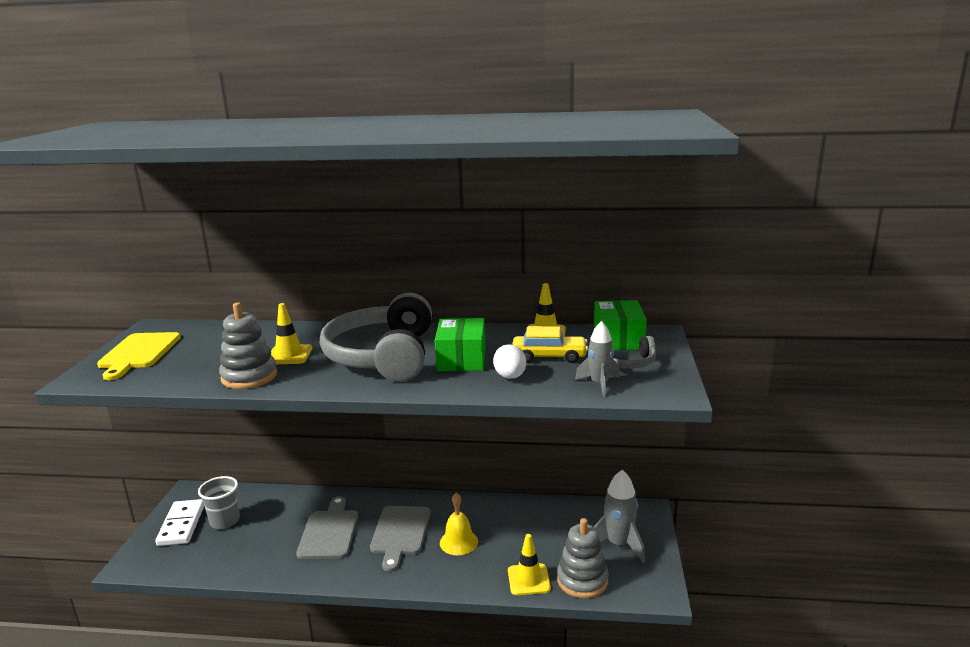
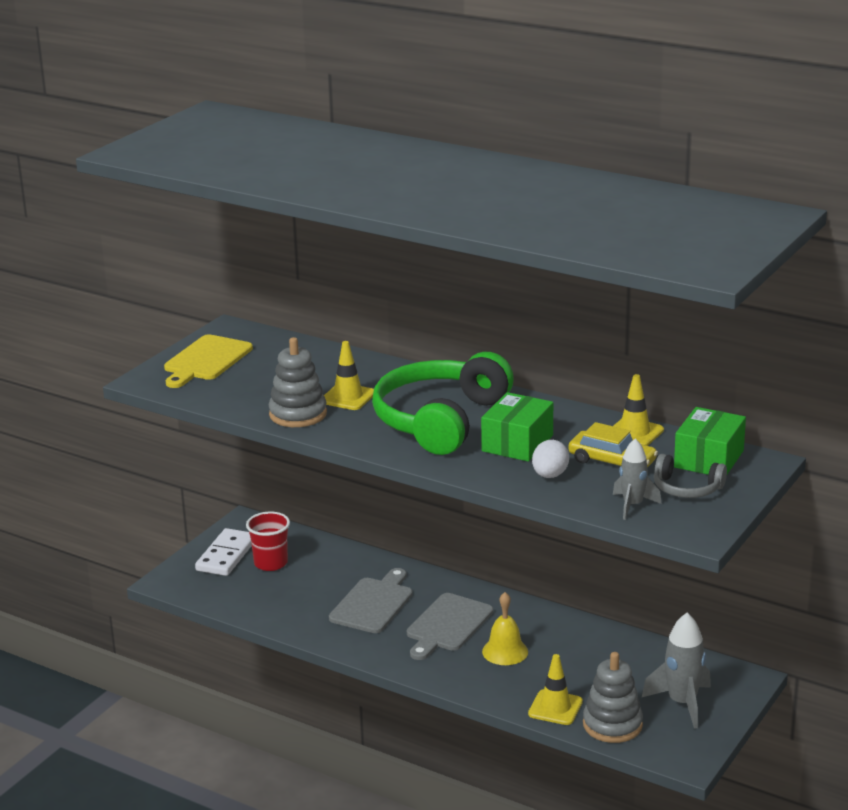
camera: 25 degrees right, 5 degrees up
grey cup [198,476,240,529] -> red cup [246,512,290,571]
grey headphones [320,293,432,382] -> green headphones [372,352,514,455]

